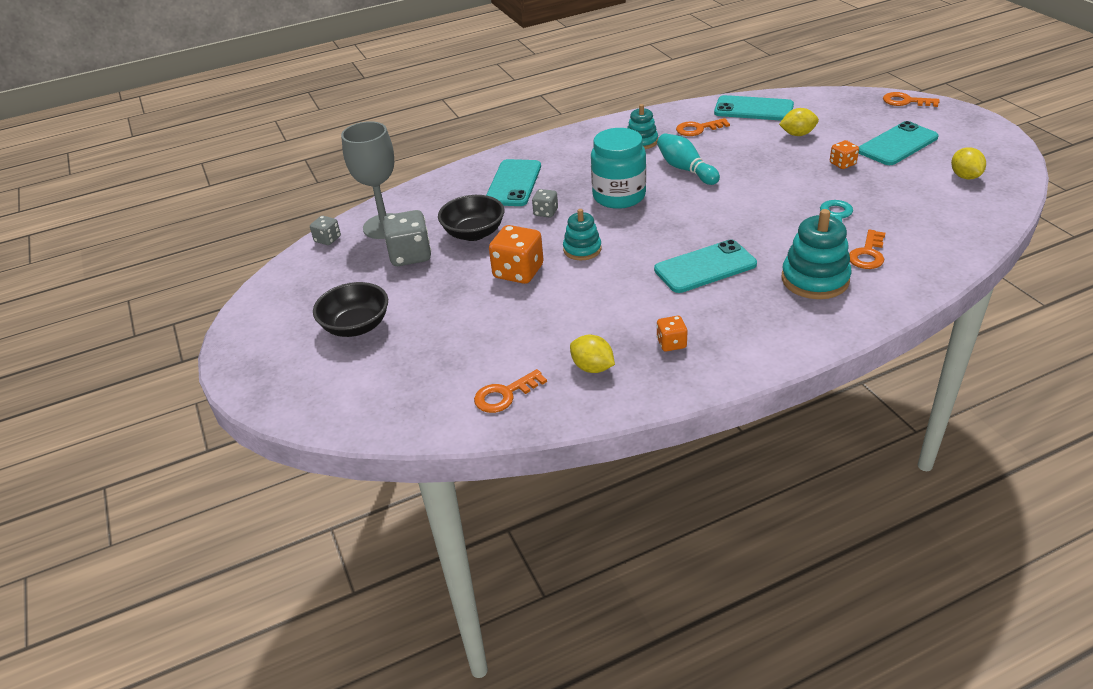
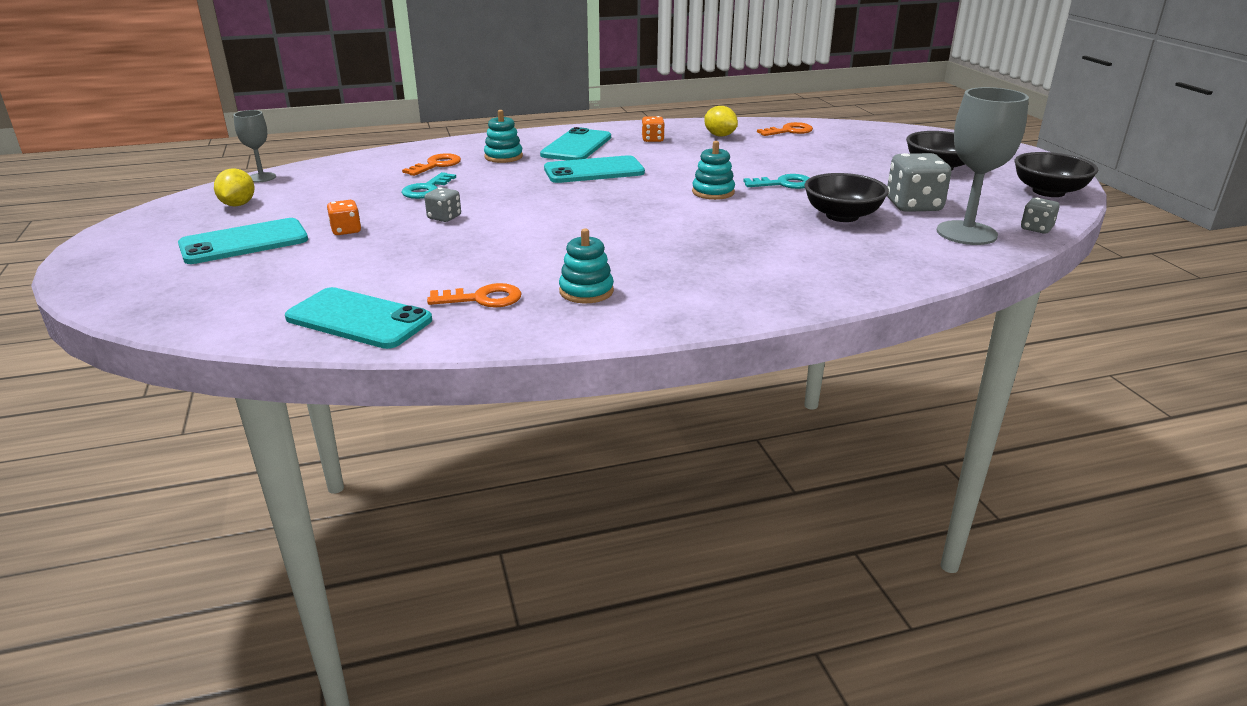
camera: 175 degrees left, 10 degrees down
turquoise phone [486,159,541,206] -> turquoise phone moved to [540,127,611,160]
orange dice [489,225,544,284] -> turquoise key [743,174,810,189]
grey dice [532,189,558,218] -> grey dice moved to [424,187,461,222]
turquoise jar [591,128,646,209] -> none
turquoise bowling pin [657,133,720,185] -> none
yellow lemon [779,108,819,136] -> none
turquoise stacking toy [781,209,851,299] -> turquoise stacking toy [484,110,523,163], size x0.62
orange key [883,92,940,107] -> none
none -> grey goblet [234,110,276,182]
none -> black bowl [1015,152,1098,197]

